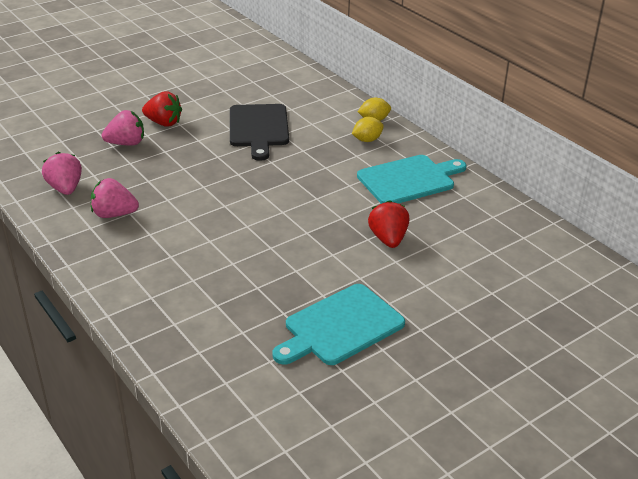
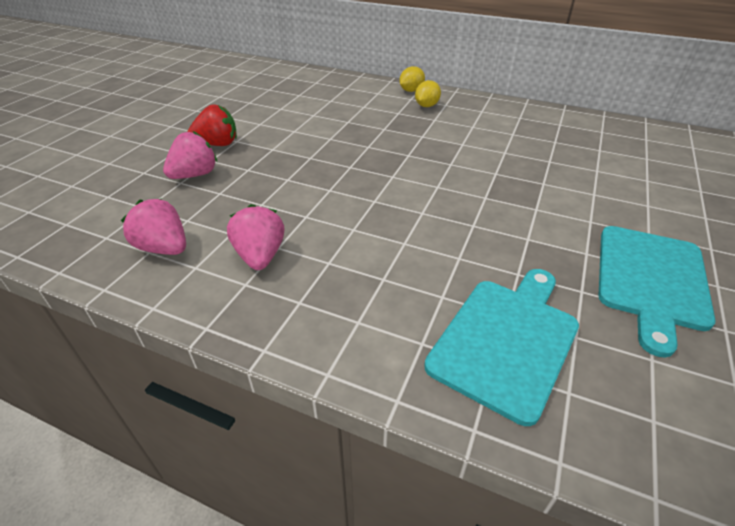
camera: 30 degrees left, 5 degrees up
pink strawberry [91,178,139,218] -> pink strawberry turned 105 degrees clockwise [227,204,285,270]
black cutting board [230,104,289,161] -> none
turquoise cutting board [357,155,466,204] -> turquoise cutting board moved to [424,269,579,426]
red strawberry [368,200,409,248] -> none

